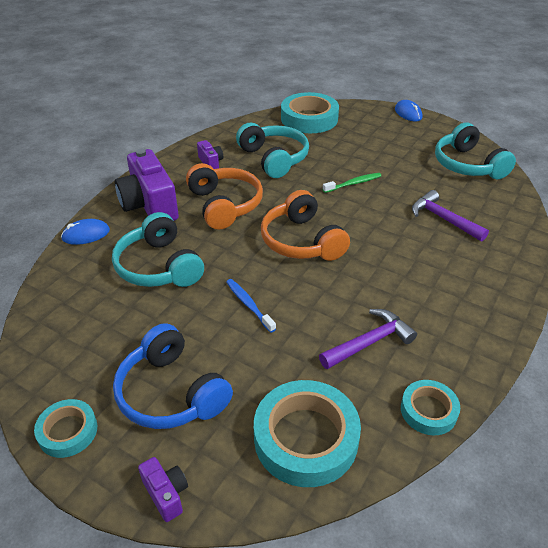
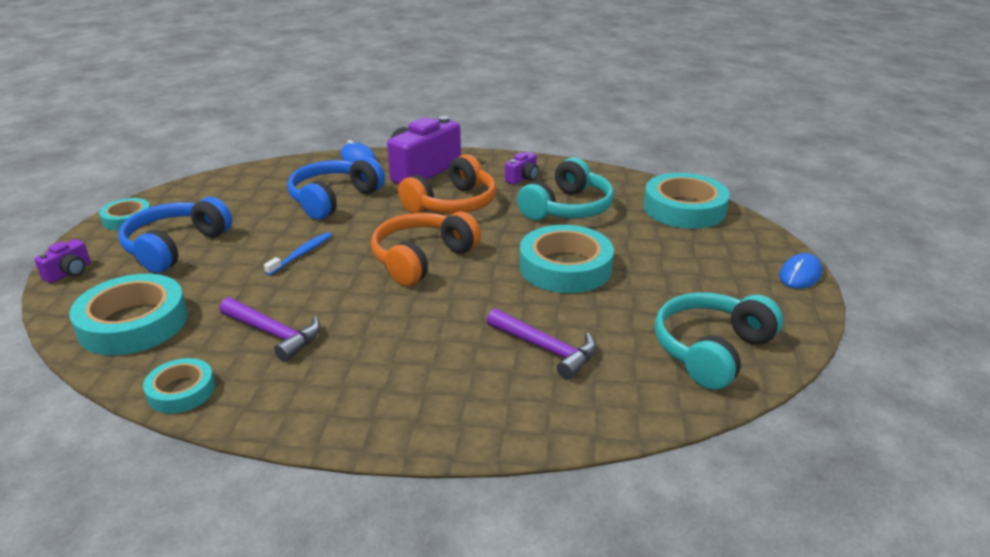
camera: 65 degrees right, 10 degrees down
turquoise headphones [112,212,204,287] -> blue headphones [287,157,385,220]
green toothbrush [323,173,381,193] -> turquoise tape [520,225,614,293]
purple hammer [412,190,489,242] -> purple hammer turned 105 degrees clockwise [487,308,596,380]

